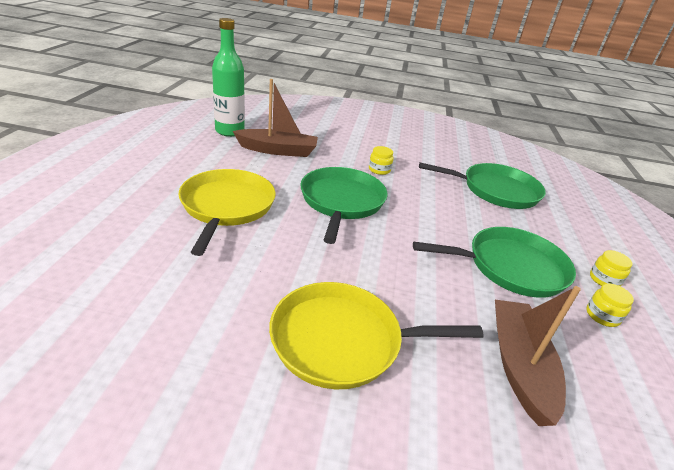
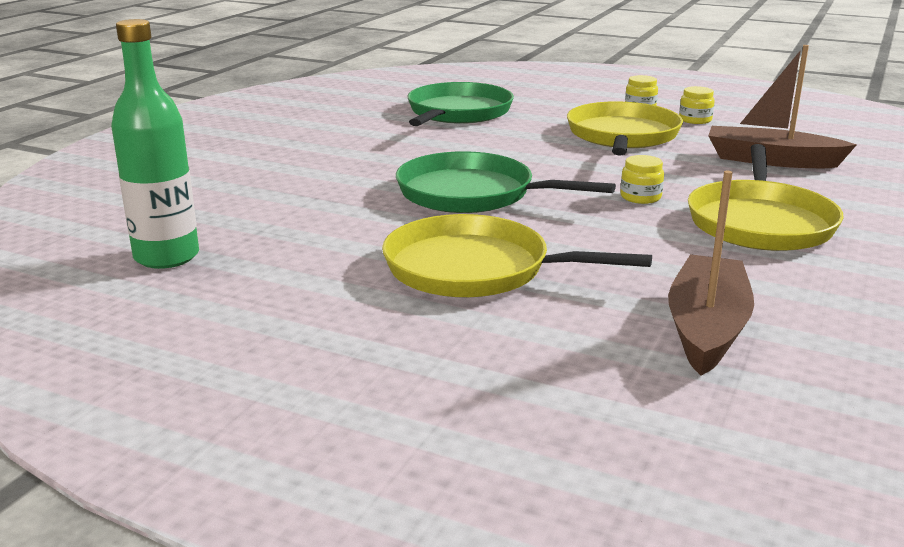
camera: 70 degrees left, 10 degrees down
brown boat [233,79,318,157] -> brown boat moved to [668,170,754,376]
yellow jar [369,146,393,175] -> yellow jar moved to [620,155,664,204]
green pan [413,227,576,298] -> yellow pan [567,101,683,155]

